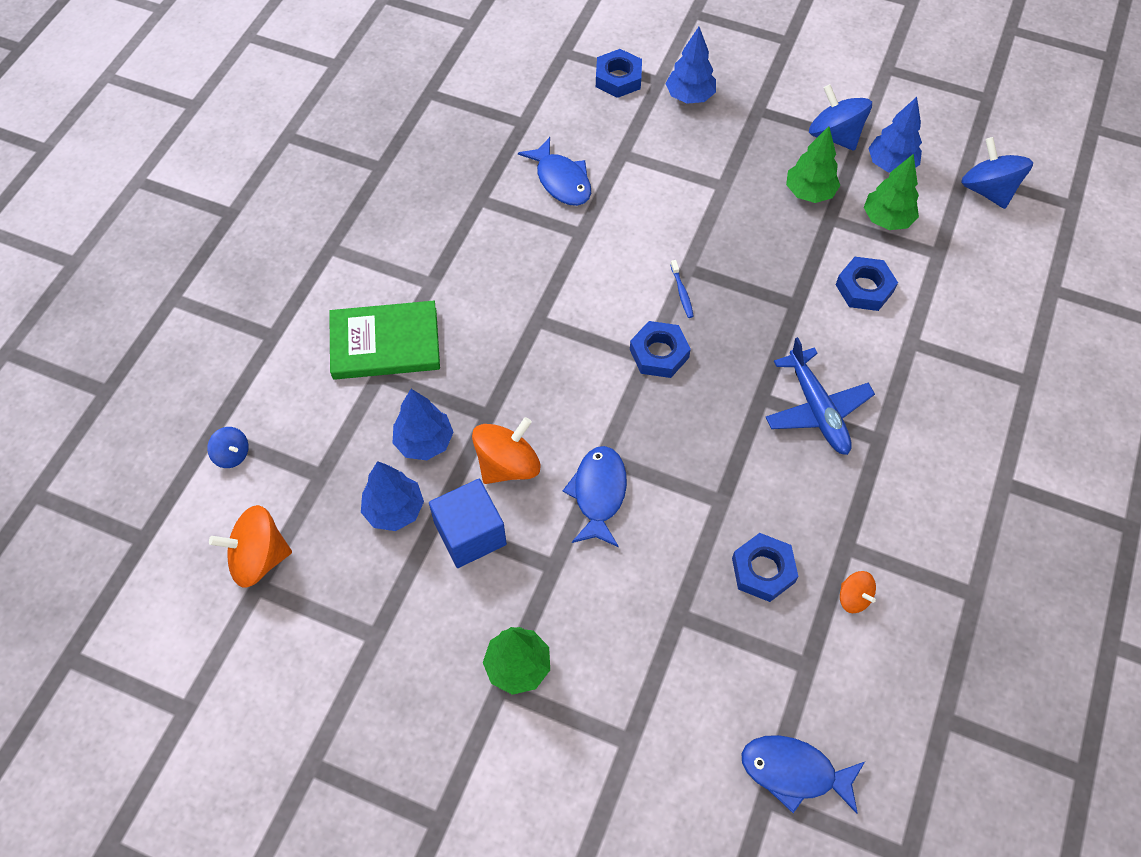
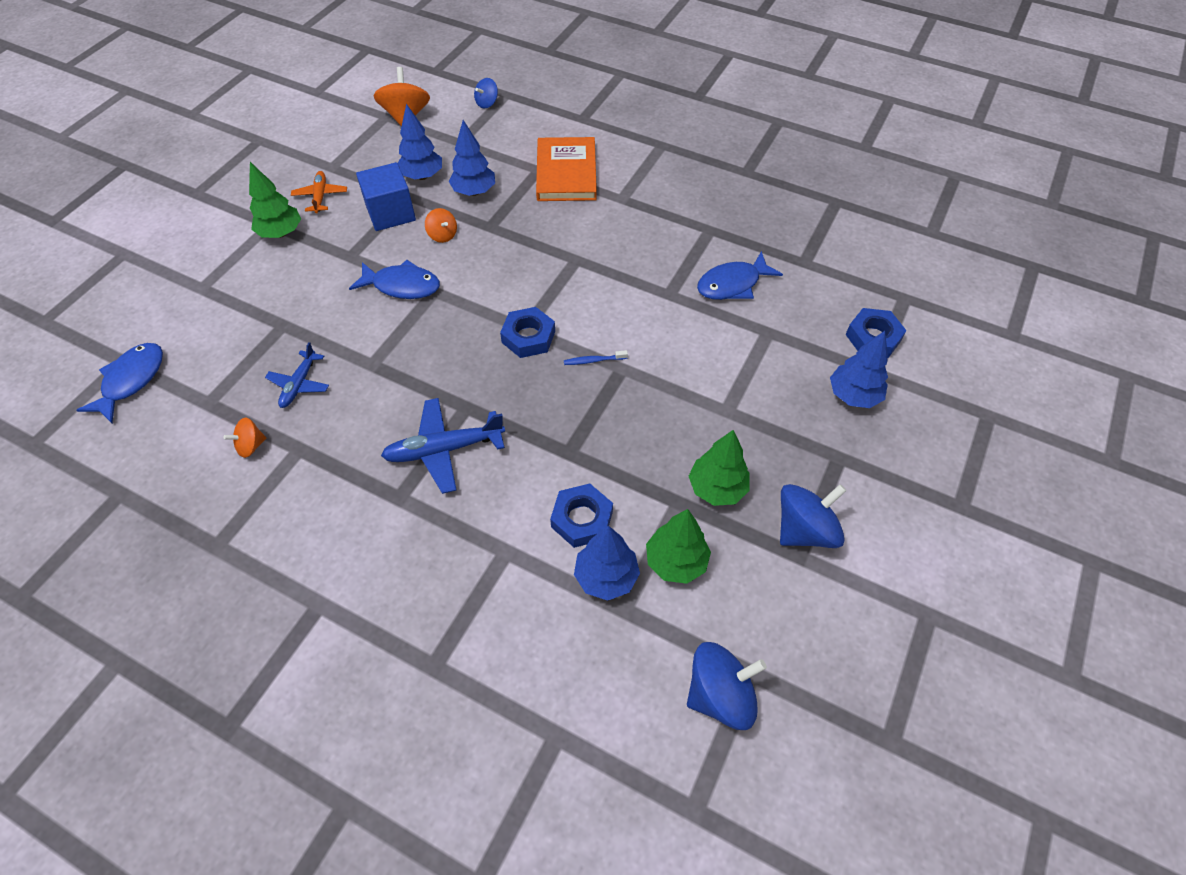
camera: 95 degrees right, 5 degrees down
green book [329,301,440,380] -> orange book [536,137,597,201]
orange spinning top [472,417,541,484] -> orange spinning top [425,208,457,243], size x0.54
blue nut [732,533,798,602] -> blue plane [265,342,329,408]
blue tree [868,97,922,172] -> blue tree moved to [574,526,640,601]
none -> orange plane [291,171,347,213]

